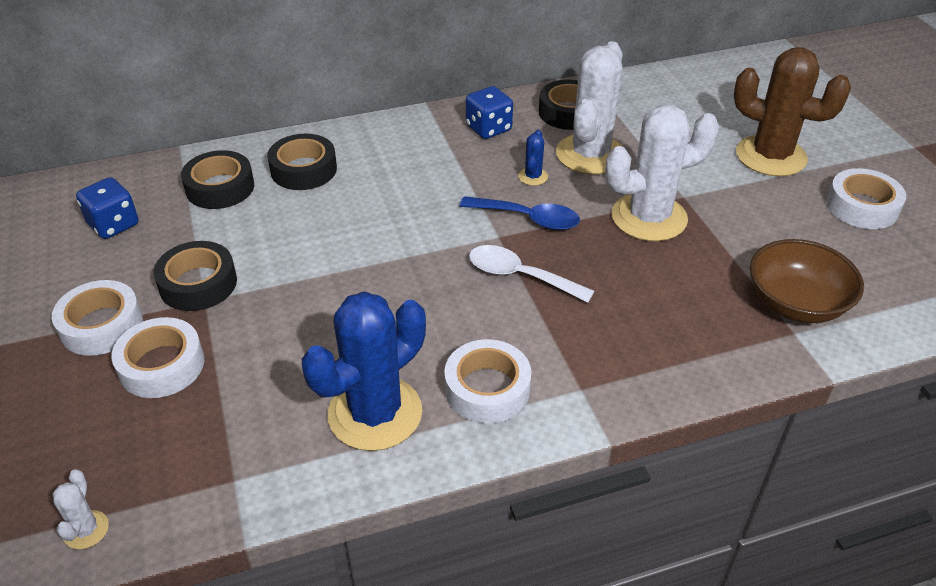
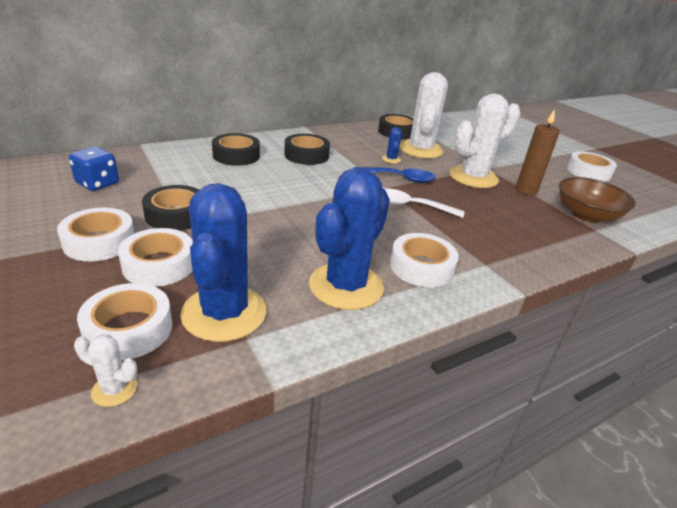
camera: 15 degrees left, 10 degrees down
white cactus [53,469,109,549] -> white cactus turned 60 degrees counterclockwise [74,335,137,407]
black tape [181,150,254,209] -> black tape moved to [284,134,330,165]
blue dice [466,86,513,139] -> none
brown cactus [734,47,851,177] -> none
none -> white tape [77,283,173,360]
none -> blue cactus [180,183,267,342]
none -> brown candle [516,109,560,195]

